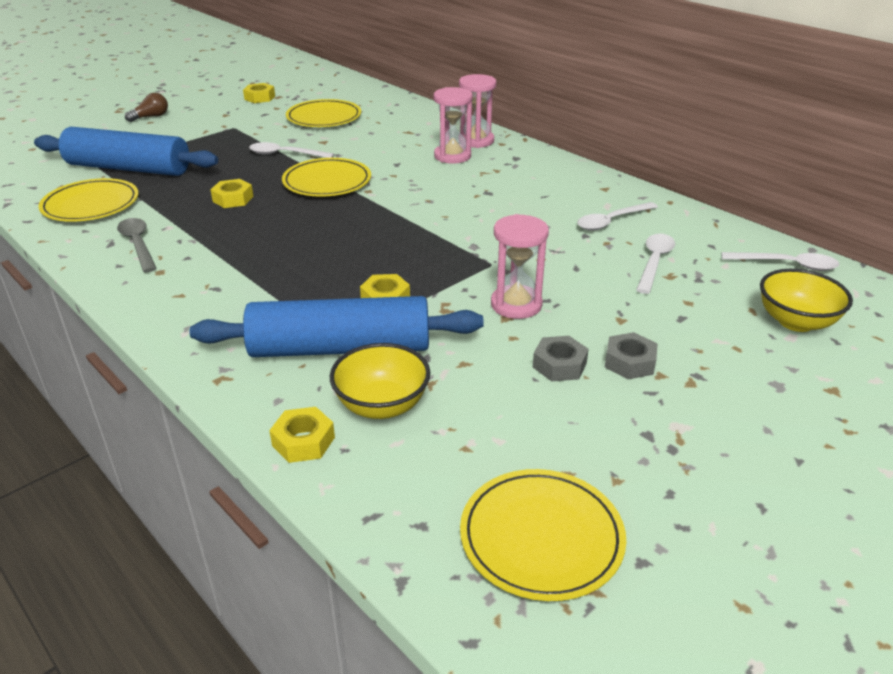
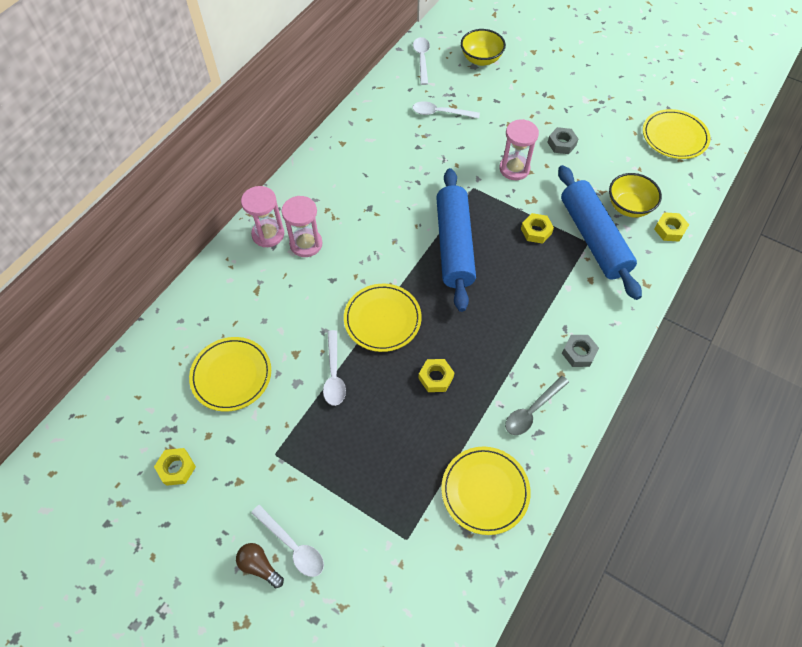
camera: 105 degrees left, 25 degrees up
blue rolling pin [34,127,218,176] -> blue rolling pin moved to [436,168,476,312]
white spoon [577,202,658,231] -> white spoon moved to [251,505,324,577]
grey nut [605,332,658,379] -> grey nut moved to [562,335,599,367]

